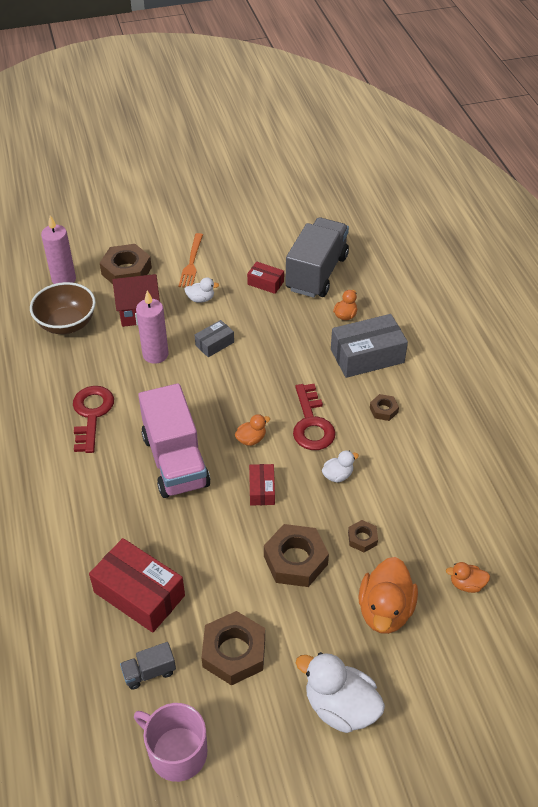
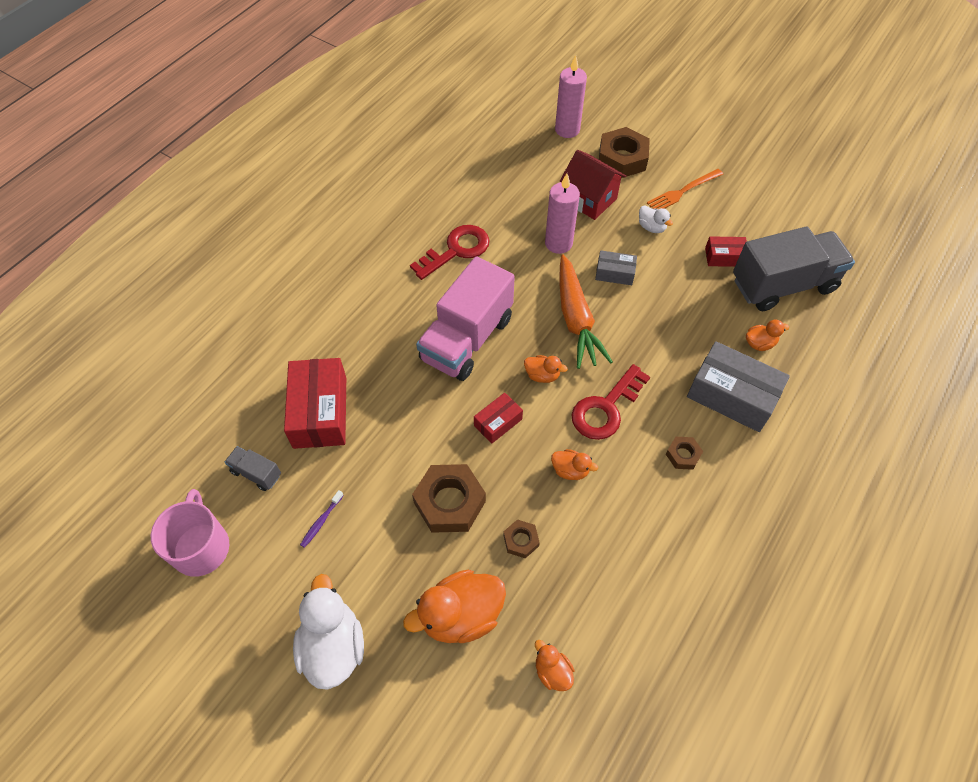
camera: 50 degrees right, 10 degrees up
brown bowl [30,282,96,334] -> none
brown nut [201,611,265,686] -> purple toothbrush [300,490,344,548]
red box [247,261,284,294] -> red box turned 75 degrees counterclockwise [705,236,747,267]
white duck [322,450,359,482] -> orange duck [551,449,598,480]
none -> orange carrot [560,255,613,369]

